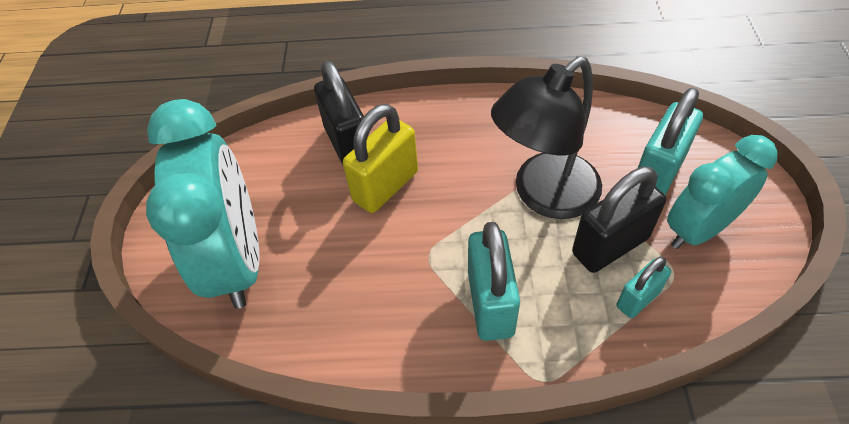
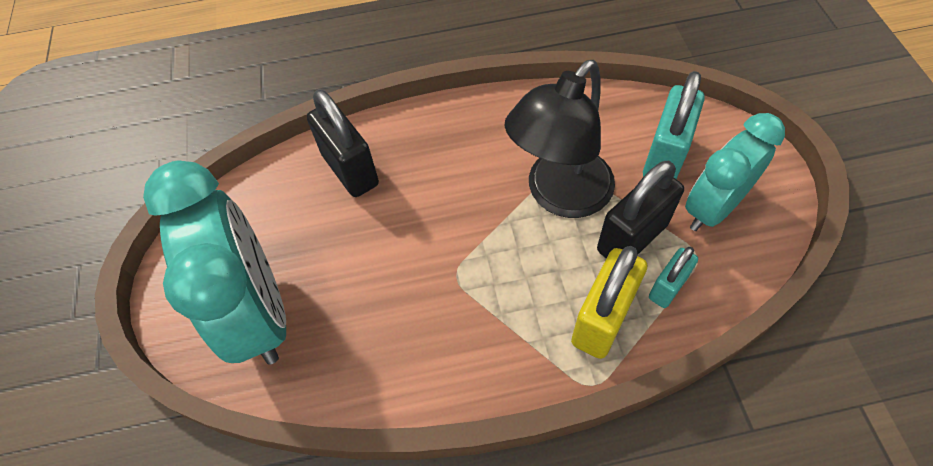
camera: 10 degrees left, 5 degrees up
yellow padlock [343,104,418,213] -> yellow padlock moved to [571,246,647,359]
turquoise padlock [468,222,520,341] -> none

